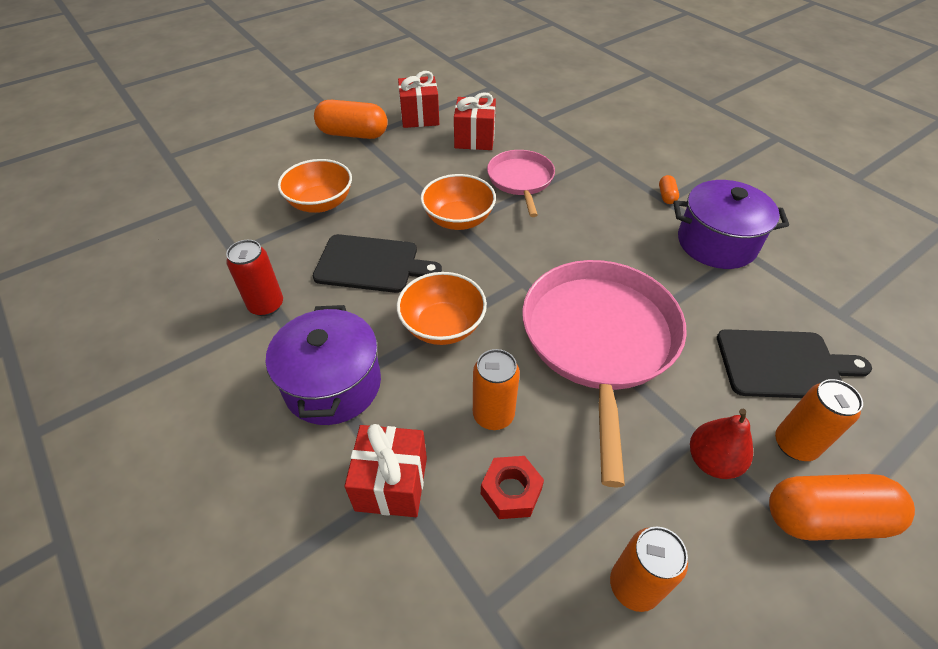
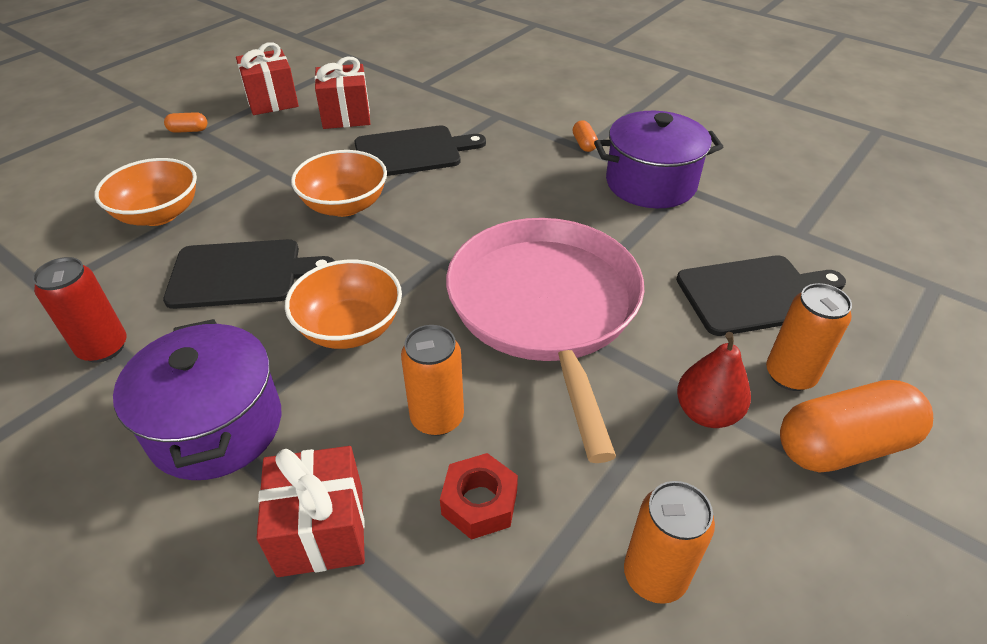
camera: 15 degrees left, 5 degrees down
orange capsule [314,100,388,139] -> orange capsule [164,112,207,133], size x0.44
pink pan [487,150,555,217] -> black cutting board [354,125,486,176]

